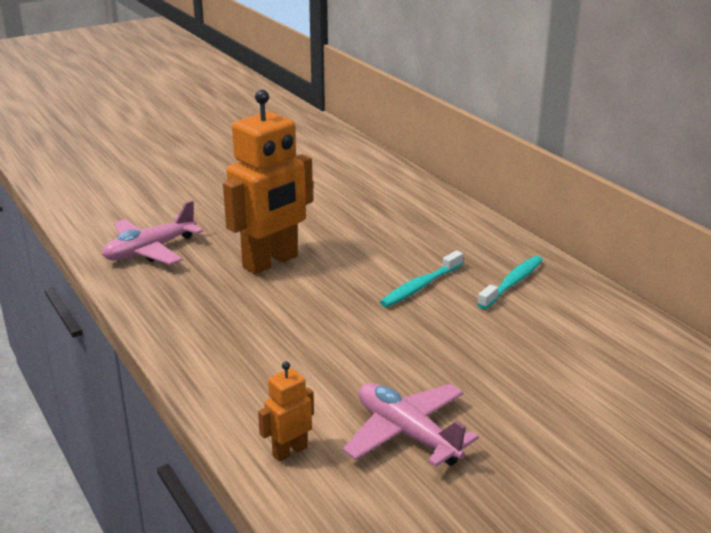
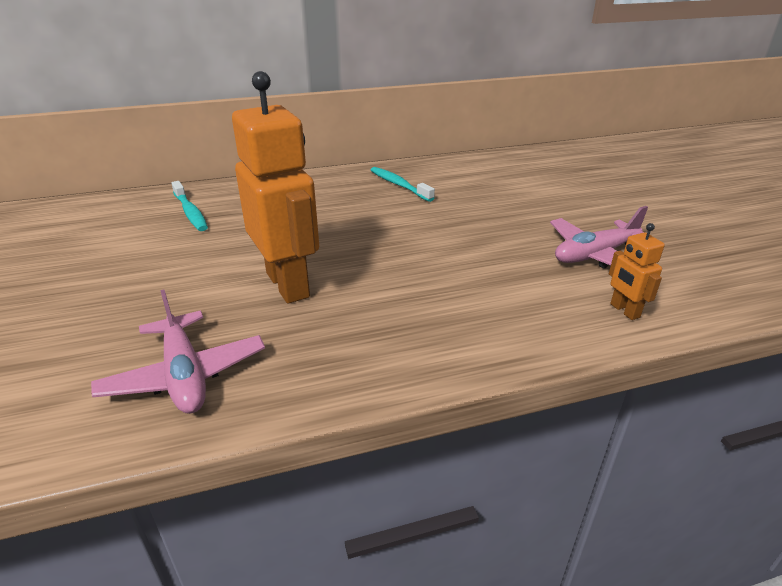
camera: 75 degrees left, 5 degrees up
turquoise toothbrush [380,250,463,307] -> turquoise toothbrush moved to [171,181,208,231]

